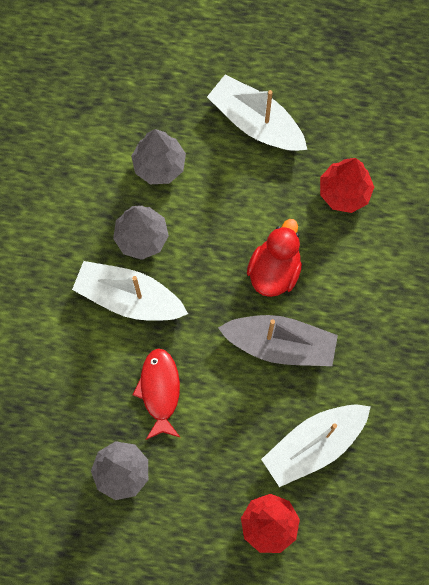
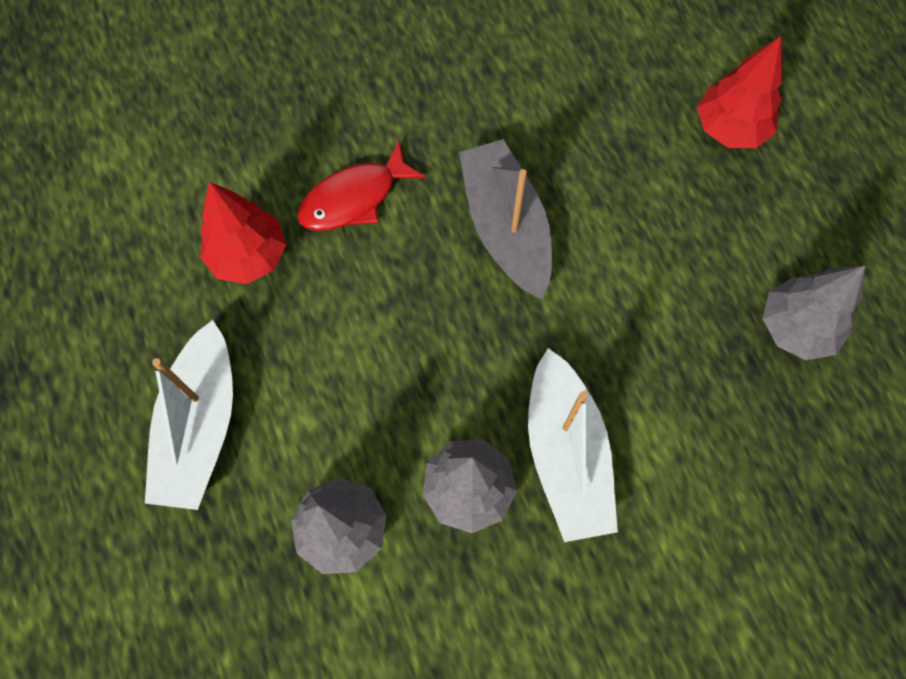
camera: 120 degrees left, 5 degrees down
red fish [132,348,181,440] -> red fish moved to [297,140,426,231]
red duck [247,219,302,297] -> none
white boat [261,404,371,487] -> none

